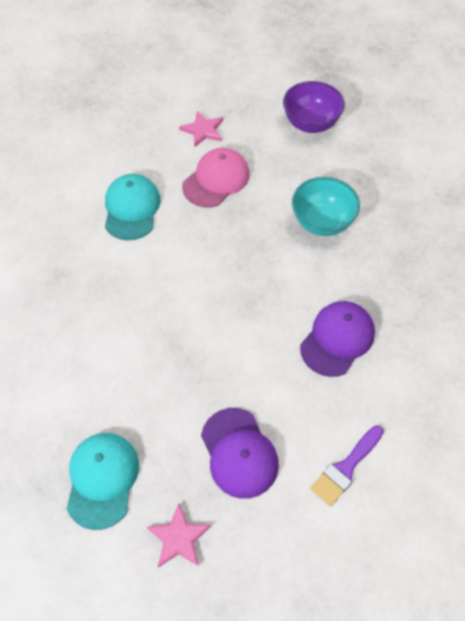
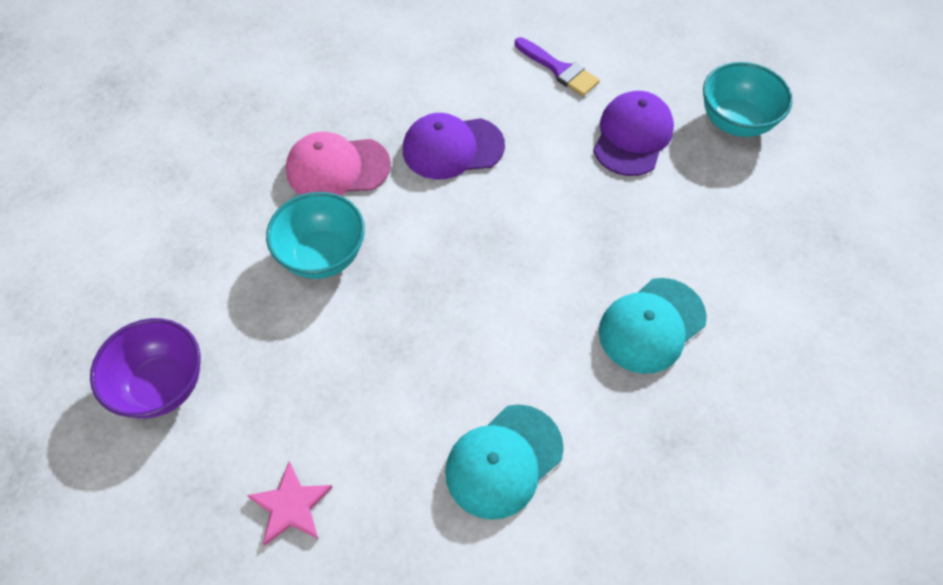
camera: 135 degrees left, 0 degrees up
turquoise cap [67,433,139,530] -> turquoise cap moved to [599,278,707,374]
pink star [147,504,211,568] -> turquoise bowl [703,62,793,137]
pink cap [182,148,250,207] -> pink cap moved to [286,132,391,196]
purple brush [310,425,384,506] -> purple brush turned 45 degrees clockwise [514,37,600,96]

